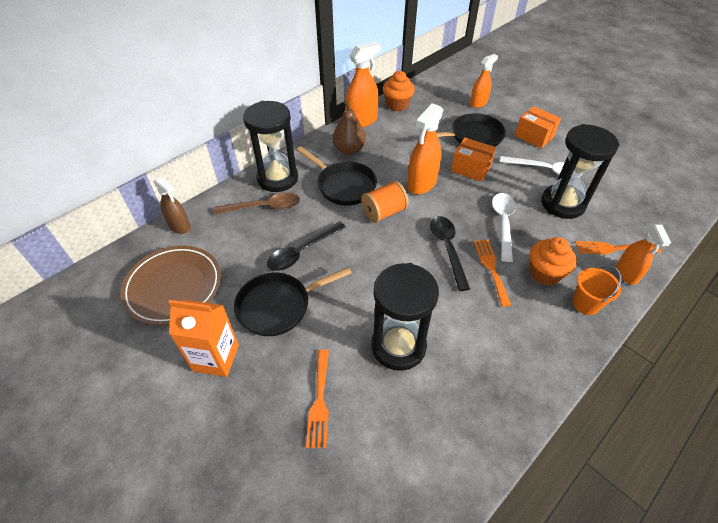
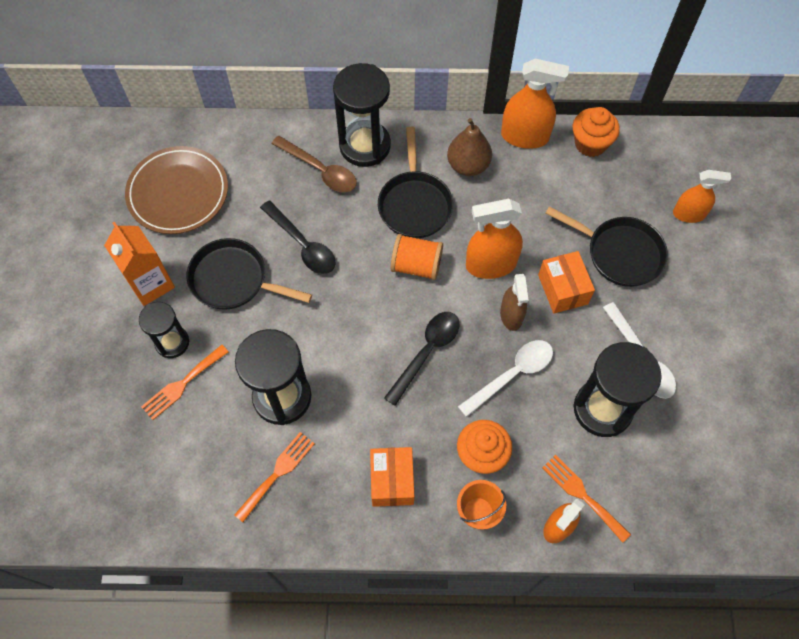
camera: 45 degrees right, 15 degrees up
brown spray bottle [154,176,191,234] -> brown spray bottle moved to [500,274,528,331]
black spoon [267,222,346,271] -> black spoon turned 135 degrees counterclockwise [260,200,336,274]
orange fork [474,240,511,307] -> orange fork moved to [234,432,315,522]
orange box [515,106,561,149] -> orange box moved to [370,447,414,507]
none -> black hourglass [139,302,189,358]

